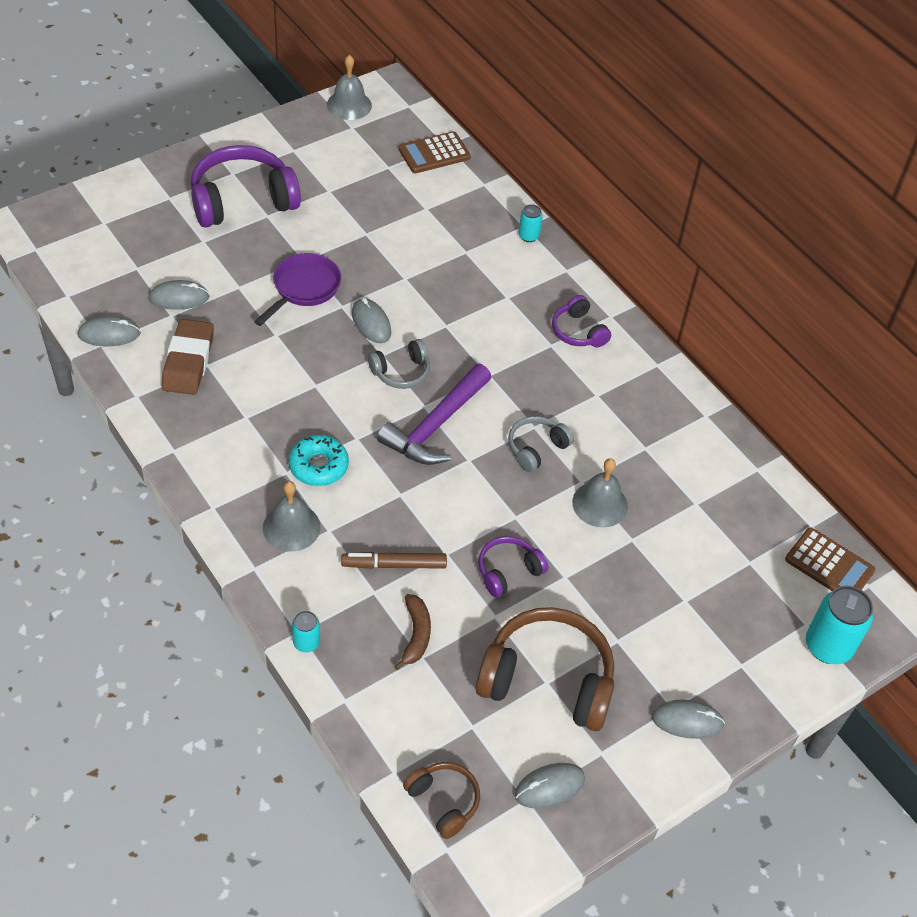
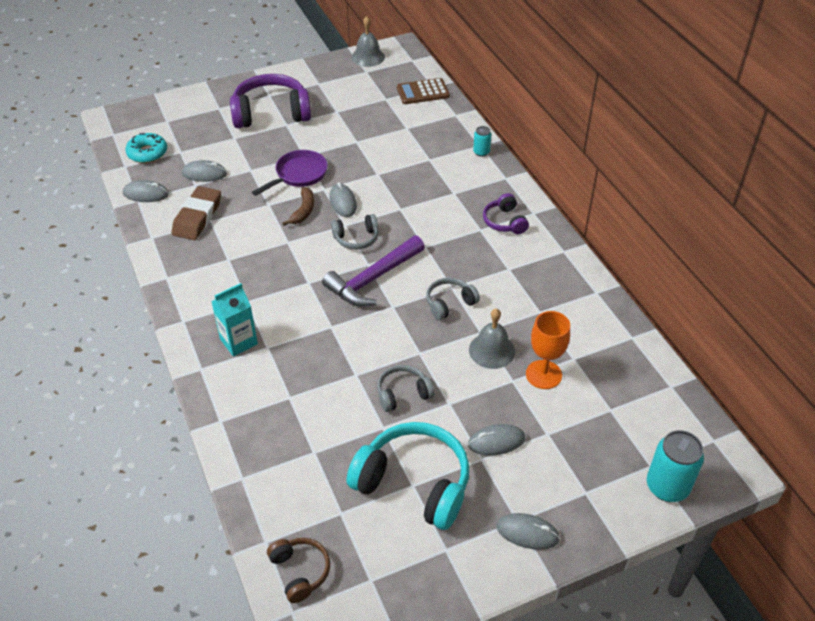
camera: 15 degrees right, 5 degrees down
grey bell [263,481,321,552] -> turquoise carton [211,283,258,356]
turquoise donut [289,435,349,486] -> turquoise donut moved to [126,133,167,163]
turquoise can [292,611,320,652] -> none
brown marker [341,552,447,569] -> none
brown banana [394,594,431,670] -> brown banana moved to [282,187,314,226]
brown headphones [476,607,614,731] -> turquoise headphones [347,422,469,530]
purple headphones [478,536,548,597] -> grey headphones [377,365,434,412]
grey mouse [515,763,585,808] -> grey mouse moved to [468,424,525,455]
brown calculator [785,527,875,591] -> none
none -> orange goblet [526,311,570,389]

